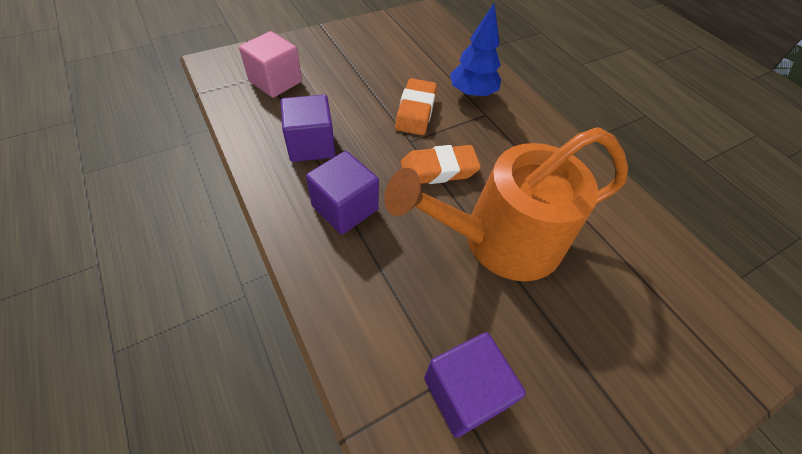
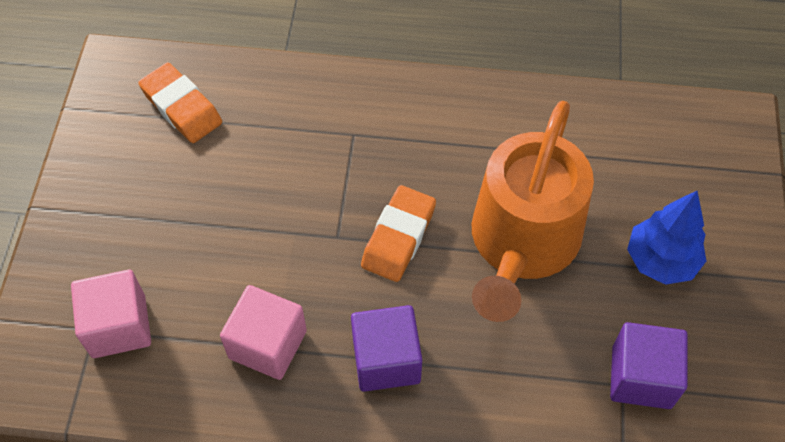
camera: 50 degrees left, 5 degrees up
purple cube [280,95,335,162] -> pink cube [220,285,307,380]
orange eraser [395,78,437,135] -> orange eraser moved to [138,62,222,143]
blue tree [450,3,501,98] -> blue tree moved to [627,191,706,285]

